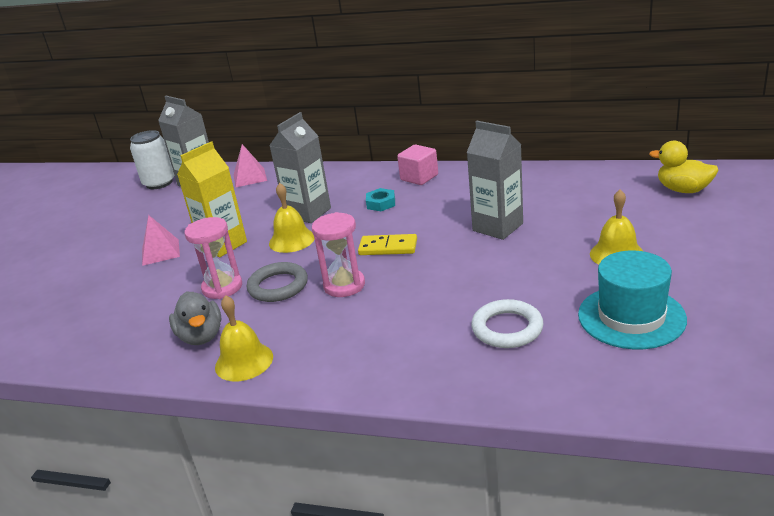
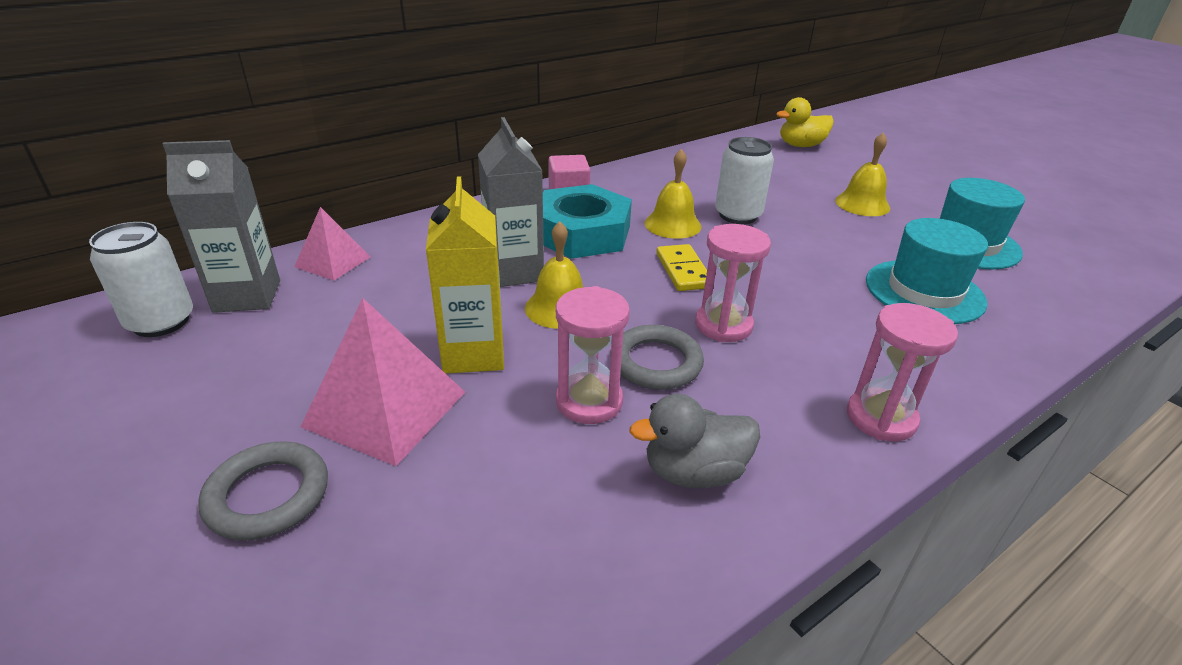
camera: 55 degrees left, 5 degrees up
pink pyramid [142,215,180,266] -> pink pyramid [300,298,465,466], size x1.66
grey duck [169,292,221,345] -> grey duck turned 150 degrees clockwise [629,394,760,488]
yellow bell [215,295,273,381] -> yellow bell moved to [644,149,701,239]
yellow domino [358,234,417,255] -> yellow domino turned 60 degrees counterclockwise [656,244,707,291]
turquoise nut [366,188,395,211] -> turquoise nut [543,184,632,259], size x2.38
grey carton [466,121,523,240] -> white can [715,137,774,224]
white ring [471,299,544,348] -> turquoise hat [866,218,988,324]
none -> grey ring [198,441,328,541]
none -> pink hourglass [847,303,958,441]

